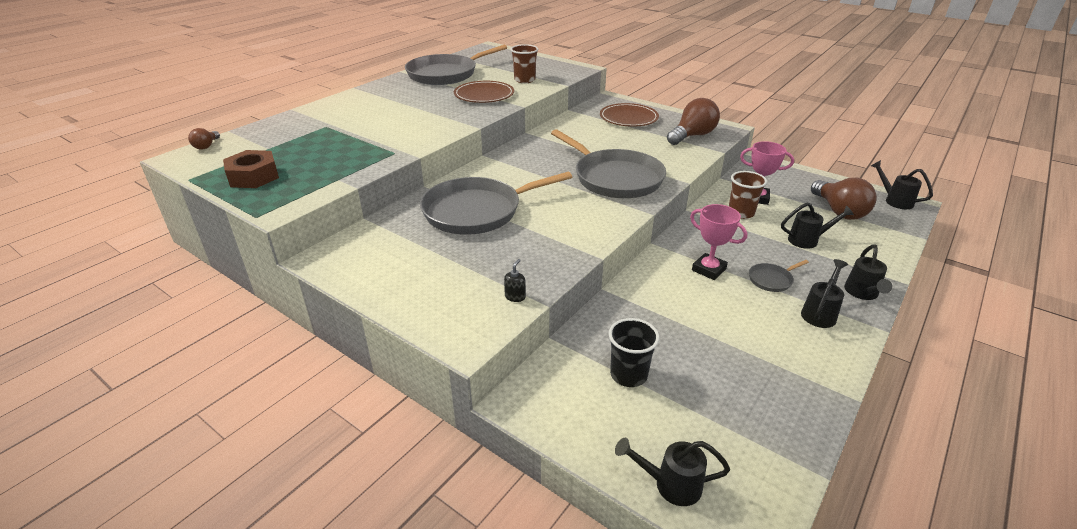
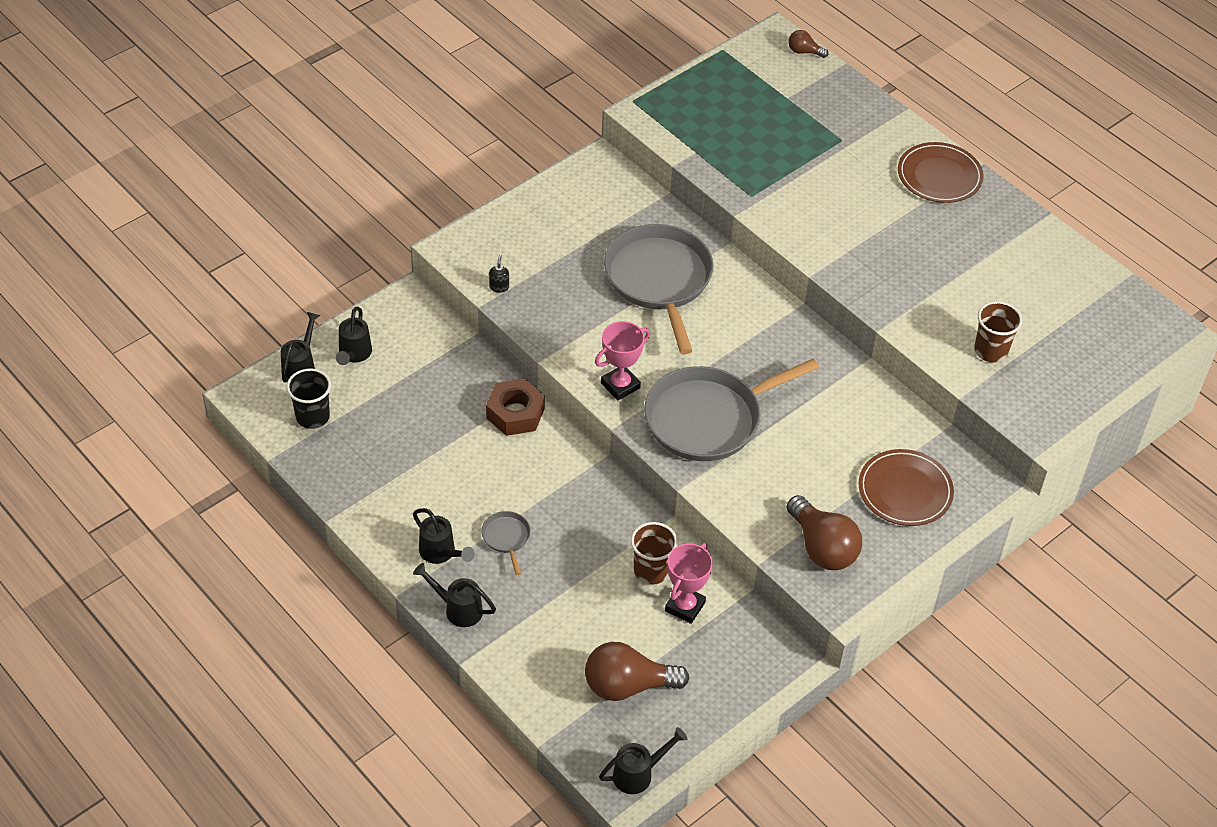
camera: 100 degrees right, 15 degrees up
brown nut [223,150,279,188] -> brown nut moved to [486,378,545,436]
grey pan [405,45,507,85] -> none
brown plate [454,81,514,103] -> brown plate moved to [898,142,983,203]
black soap dispenser [504,259,526,302] -> black soap dispenser turned 120 degrees counterclockwise [489,255,509,293]
black cup [609,318,660,387] -> black cup moved to [286,369,331,429]
pink trophy [690,204,747,280] -> pink trophy moved to [595,321,650,401]
black watering can [781,203,854,249] -> black watering can moved to [336,307,372,365]

